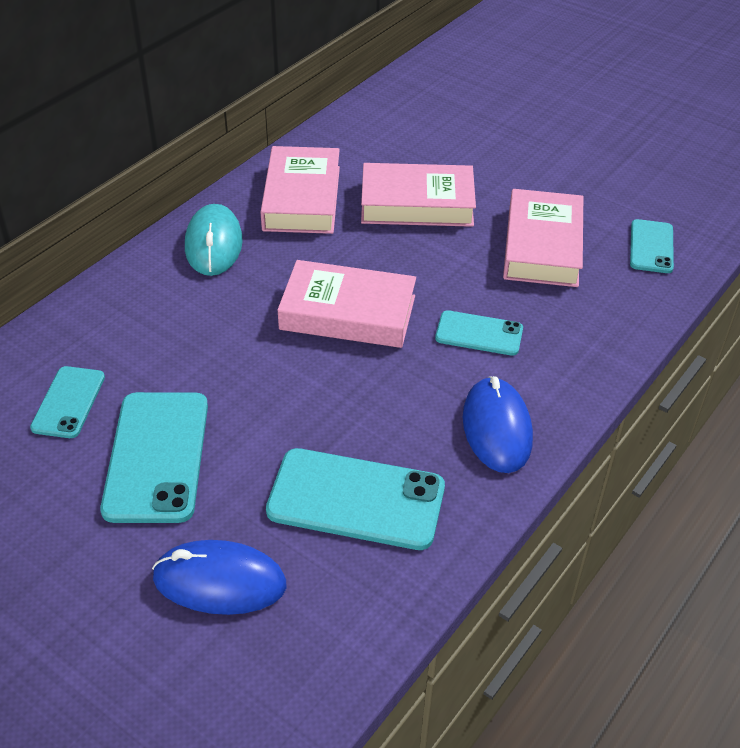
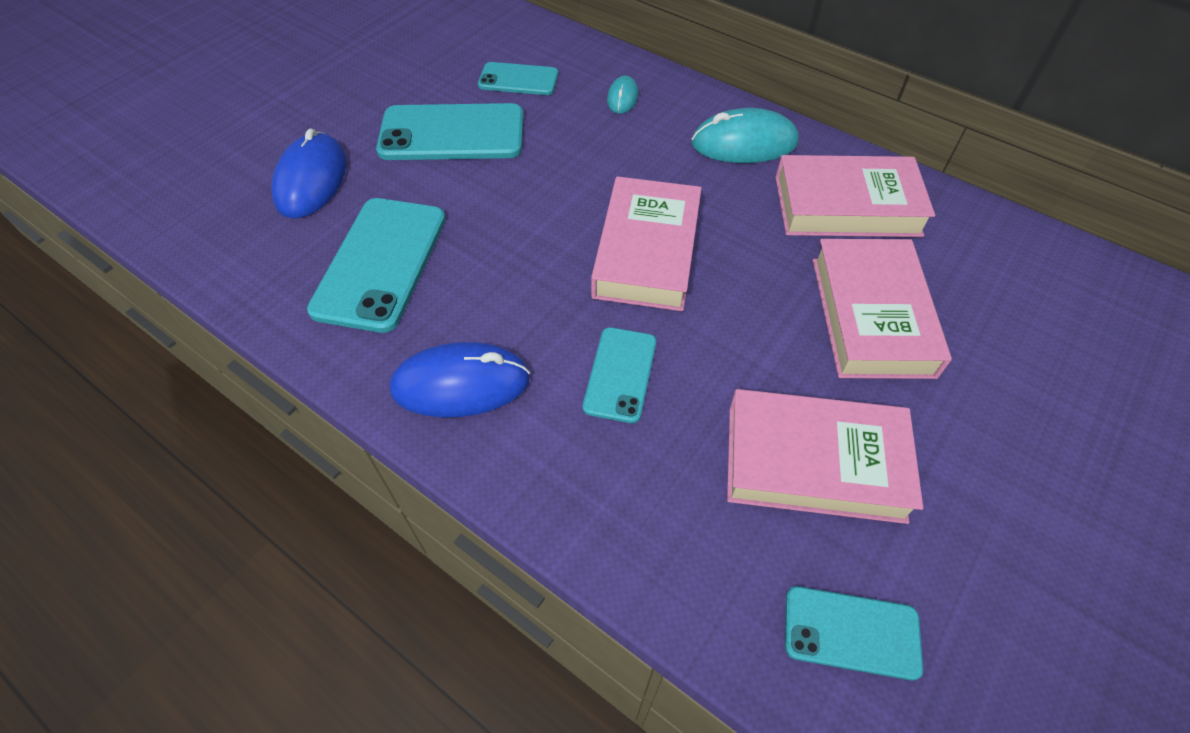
camera: 90 degrees right, 10 degrees up
none -> turquoise mouse [607,76,638,114]

